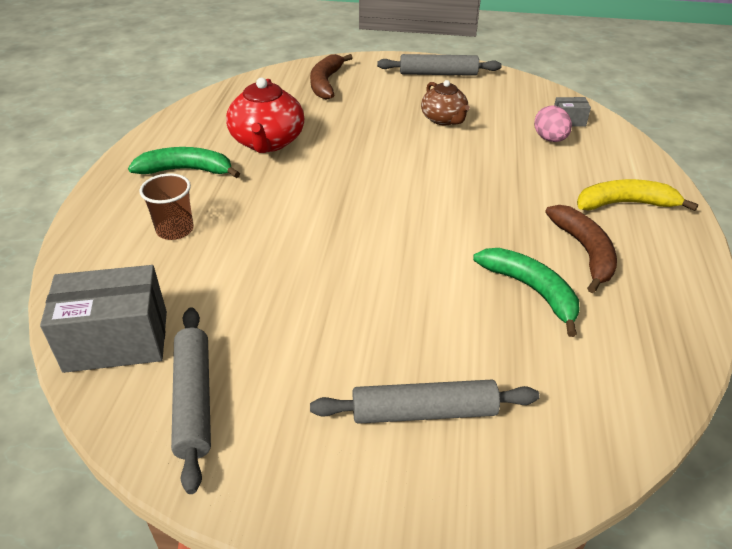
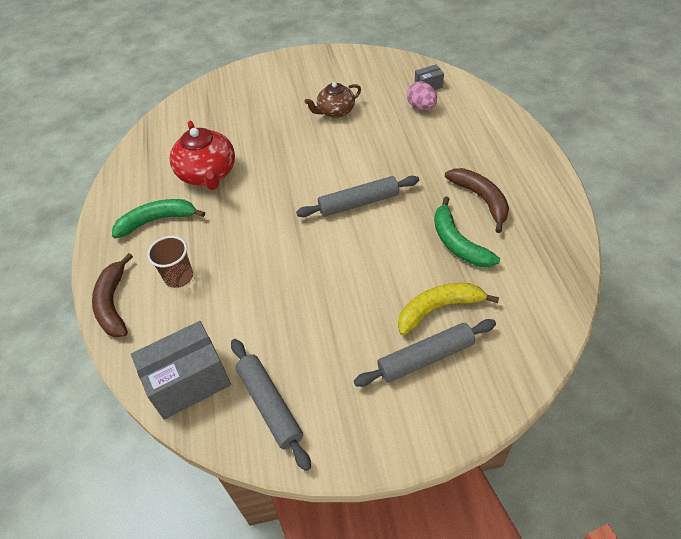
camera: 15 degrees left, 10 degrees up
brown banana [310,54,353,100] -> brown banana moved to [92,253,133,337]
grey rolling pin [377,54,502,76] -> grey rolling pin moved to [296,176,419,217]
brown teapot [421,80,470,125] -> brown teapot turned 105 degrees clockwise [304,82,361,118]
green banana [473,248,580,337] -> green banana turned 150 degrees counterclockwise [434,196,500,267]
yellow banana [577,179,698,211] -> yellow banana moved to [398,283,499,336]

